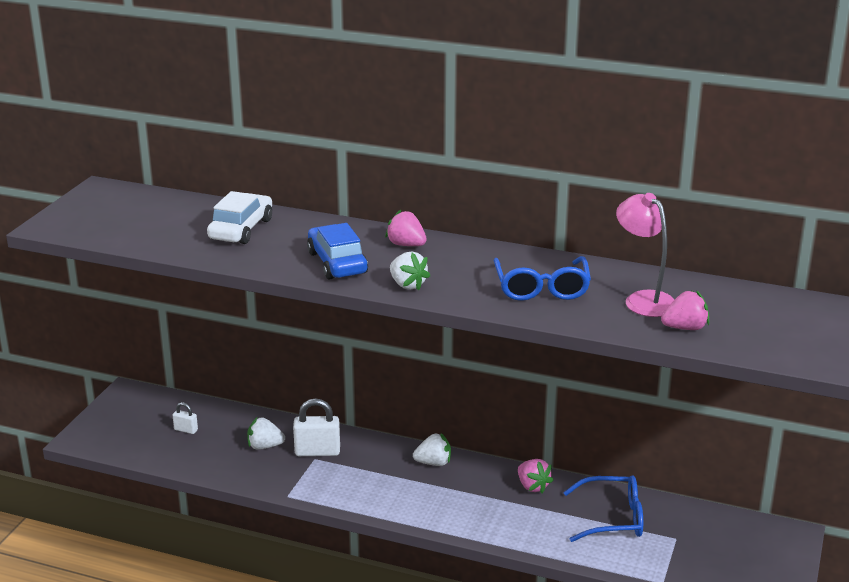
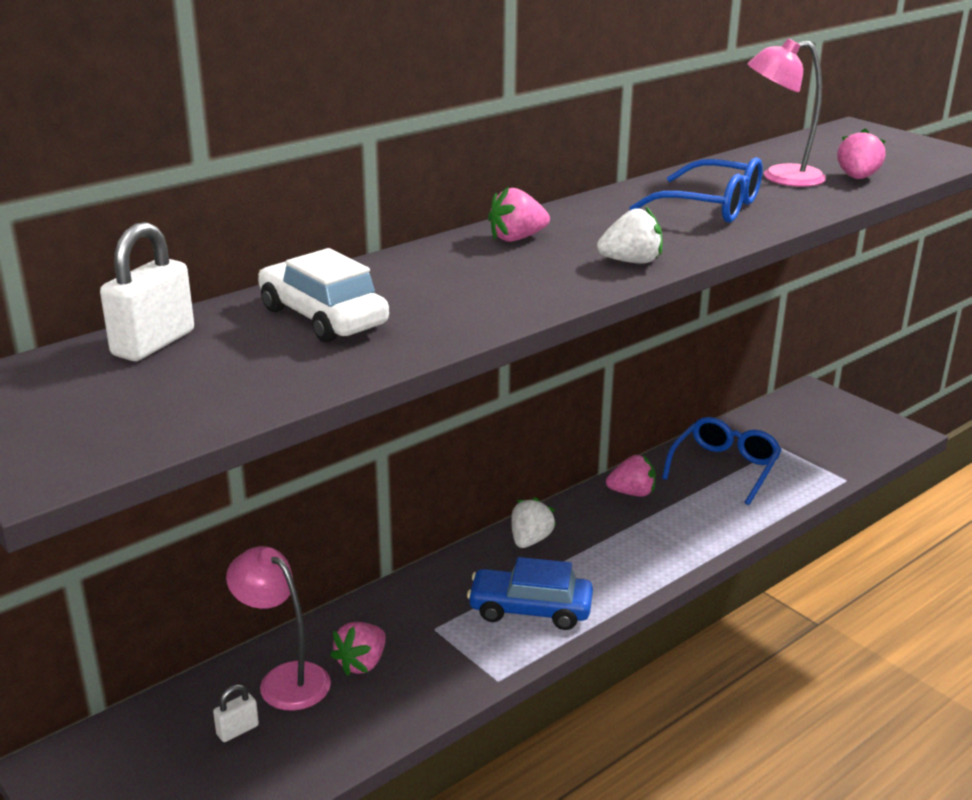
camera: 60 degrees left, 0 degrees up
white strawberry [247,417,285,450] -> pink strawberry [330,622,386,676]
white padlock [293,399,340,456] -> white padlock moved to [100,222,194,361]
blue car [307,223,368,279] -> blue car moved to [467,557,593,630]
none -> pink lamp [226,546,331,711]

